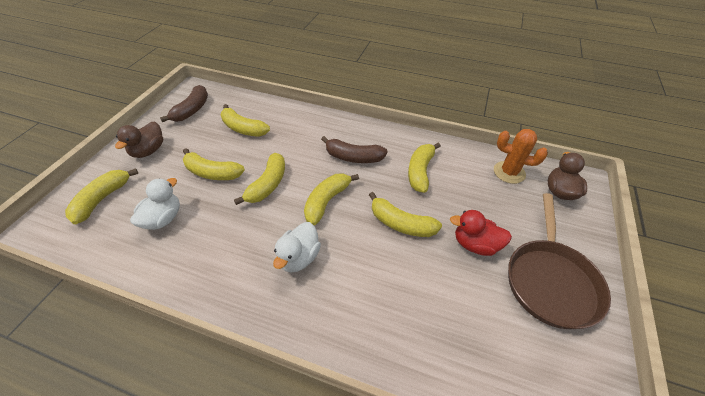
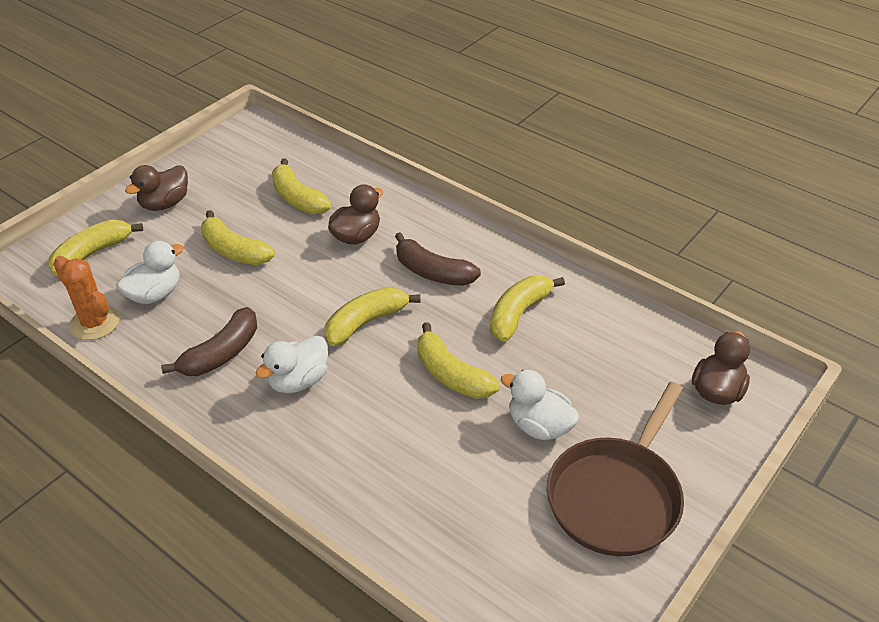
camera: 20 degrees right, 5 degrees down
brown banana [160,85,208,122] -> brown banana moved to [161,307,257,376]
yellow banana [234,153,285,205] -> none
red duck [450,210,512,256] -> white duck [501,370,579,440]
orange cactus [494,129,548,184] -> orange cactus moved to [53,256,119,340]
none -> brown duck [328,184,383,245]

